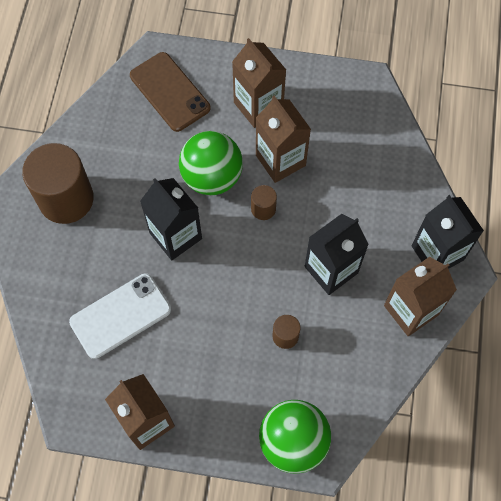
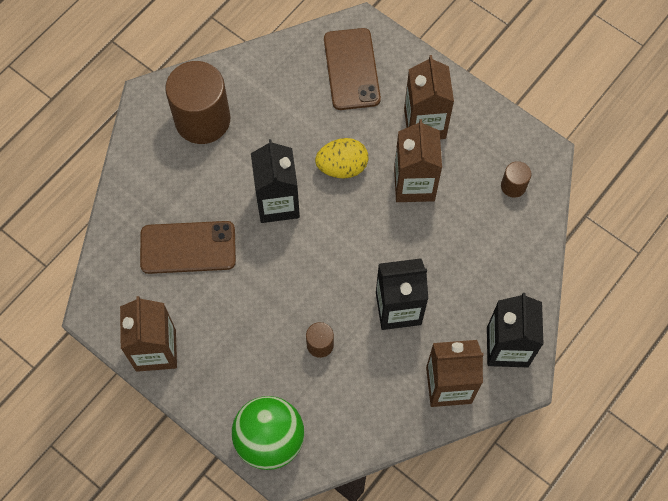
camera: 30 degrees right, 0 degrees up
white phone [69,273,171,359] -> brown phone [140,221,236,274]
green ball [179,131,243,195] -> yellow egg [315,138,368,178]
brown cylinder [251,185,277,220] -> brown cylinder moved to [501,161,531,198]

